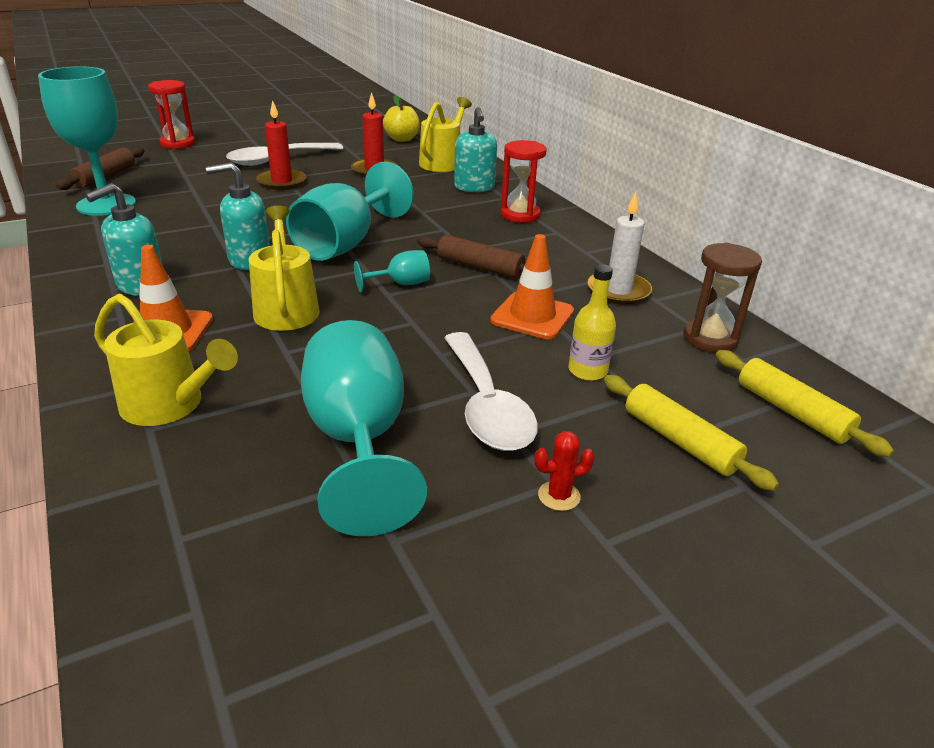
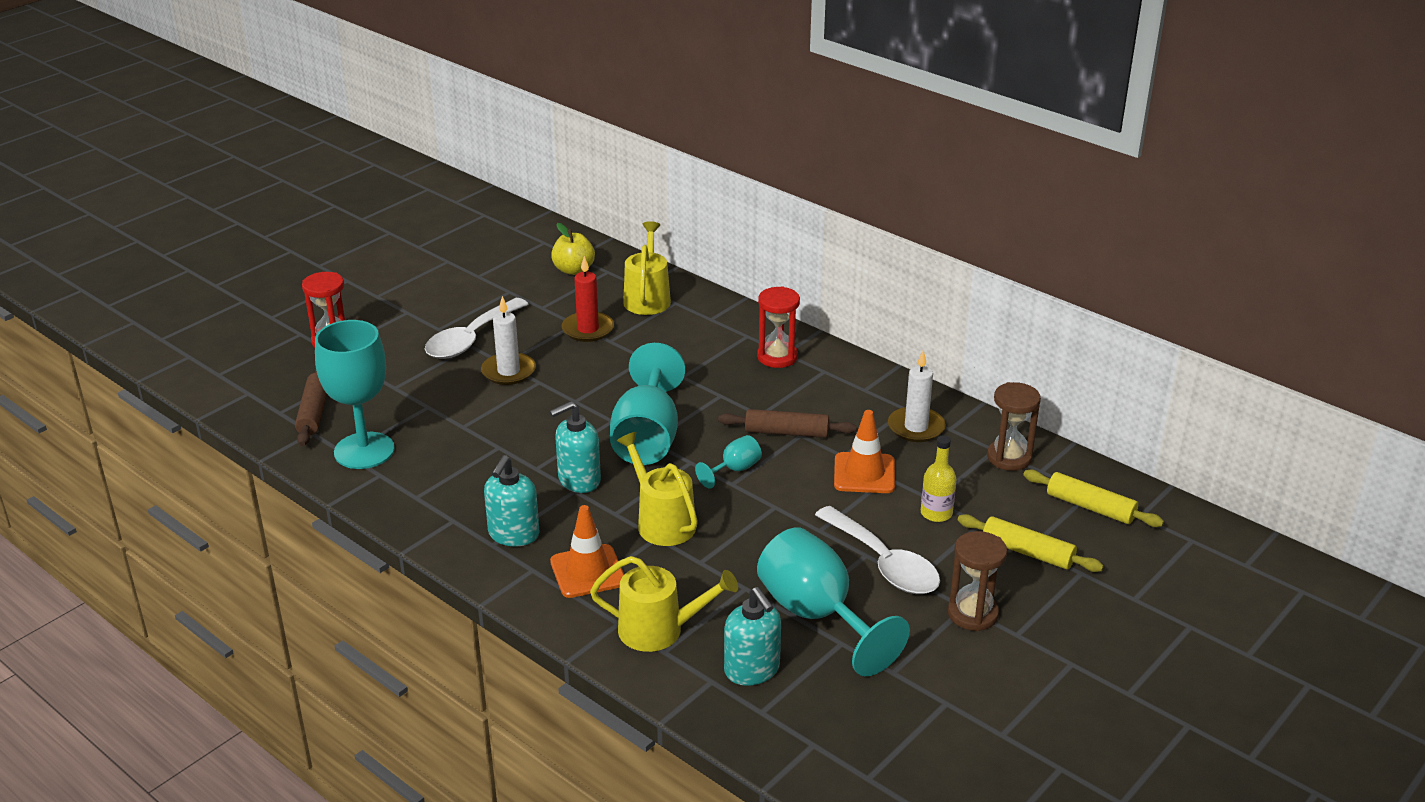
camera: 20 degrees left, 0 degrees up
red candle [256,100,307,190] -> white candle [481,296,536,385]
turquoise soap dispenser [454,107,497,192] -> turquoise soap dispenser moved to [724,587,781,686]
red cactus [534,431,595,511] -> brown hourglass [948,531,1007,631]

